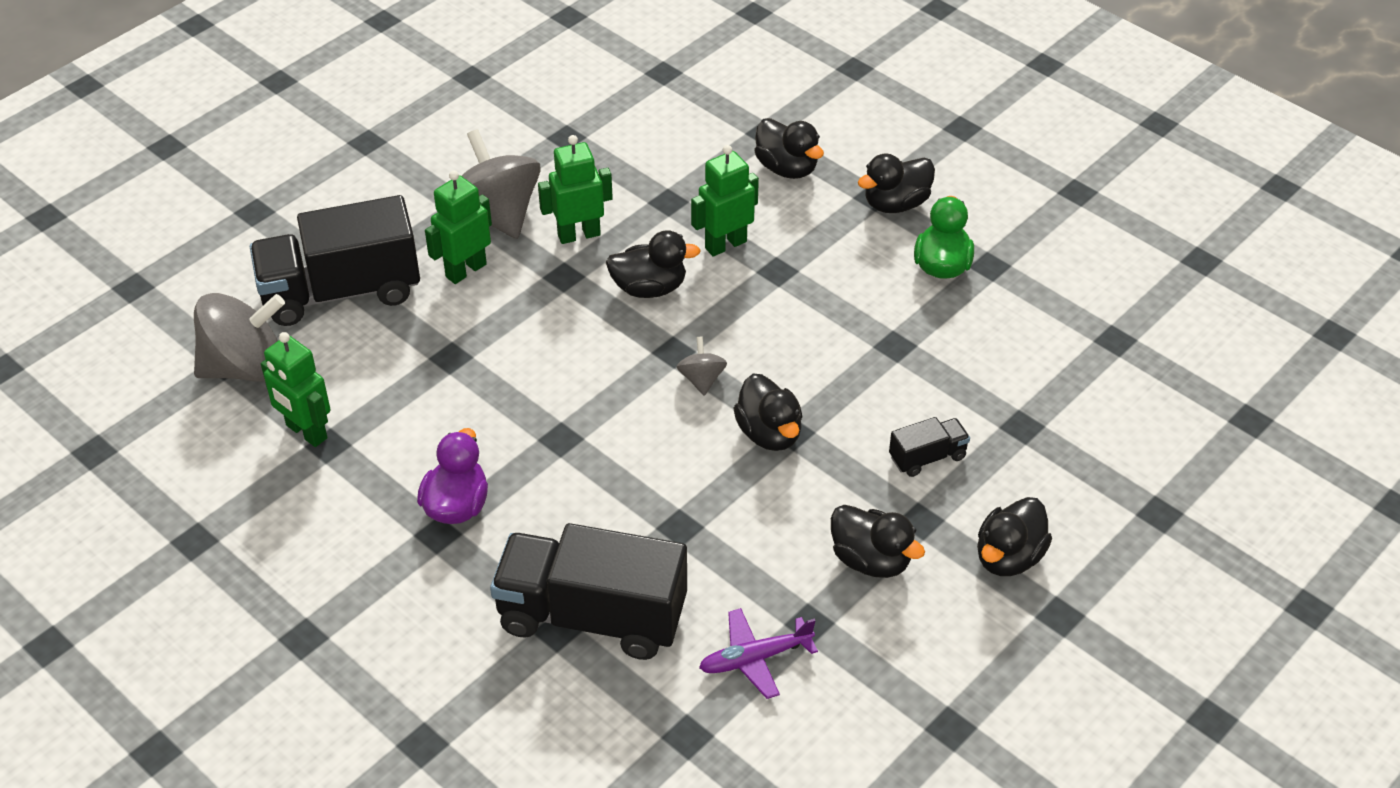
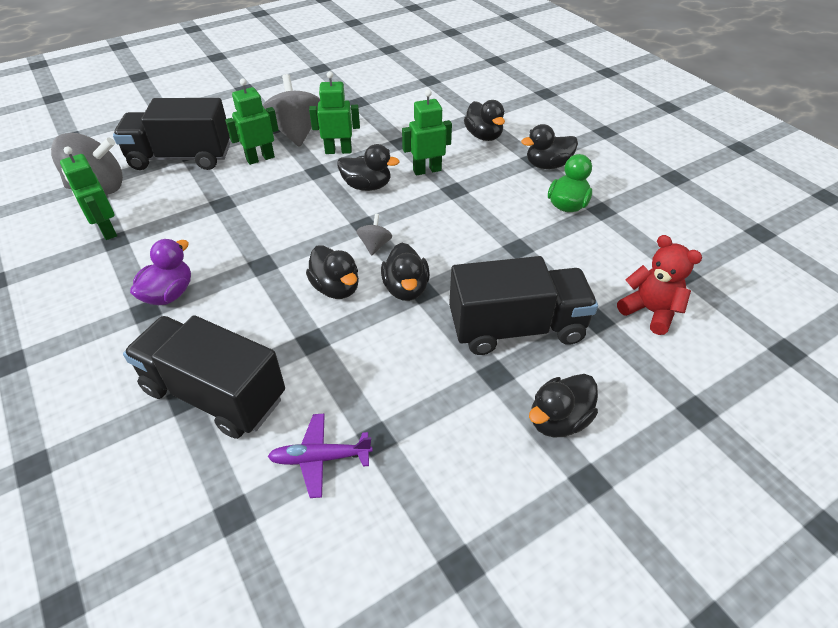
camera: 15 degrees right, 0 degrees up
black duck [831,505,925,578] -> black duck moved to [306,245,359,299]
black truck [889,417,970,477] -> black truck [449,256,598,355], size x2.25
none -> red teddy bear [617,235,702,335]

